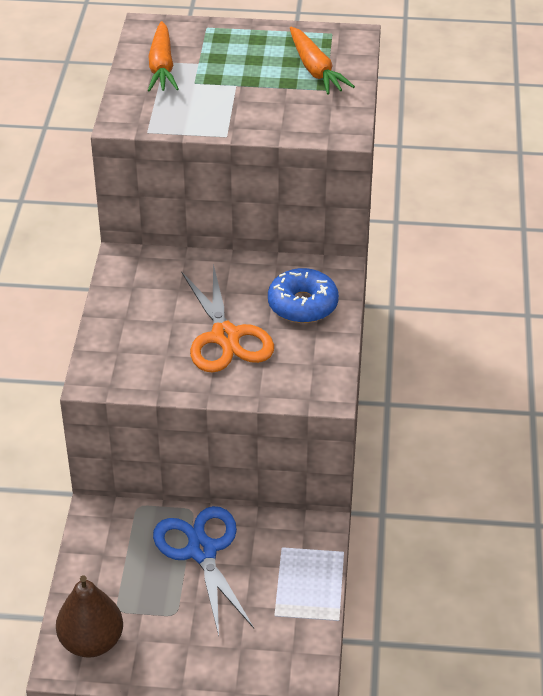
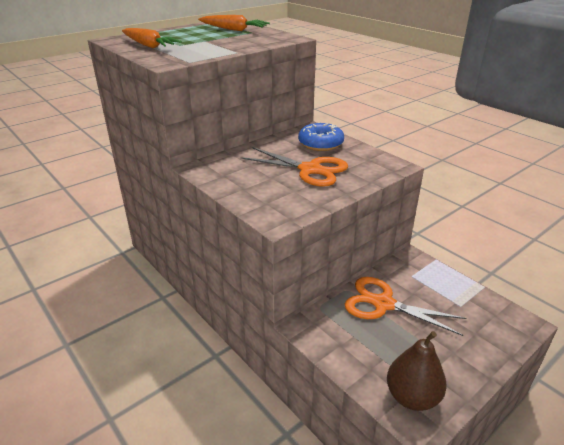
camera: 45 degrees left, 10 degrees down
blue scissors [153,506,254,636] -> orange scissors [345,277,467,336]

